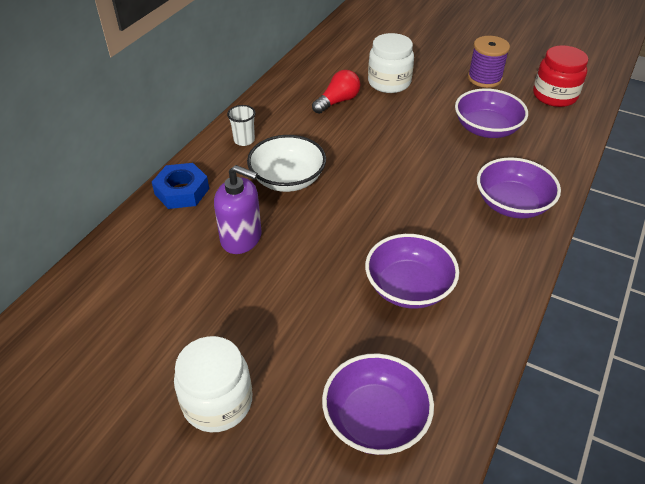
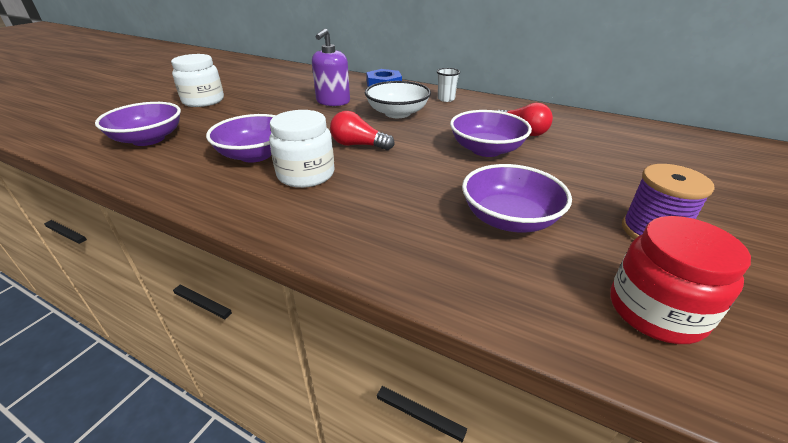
camera: 90 degrees right, 10 degrees down
white jar [368,33,414,93] -> white jar moved to [269,110,334,188]
purple bowl [477,157,561,219] -> purple bowl moved to [450,110,532,157]
none -> red light bulb [330,111,394,150]

